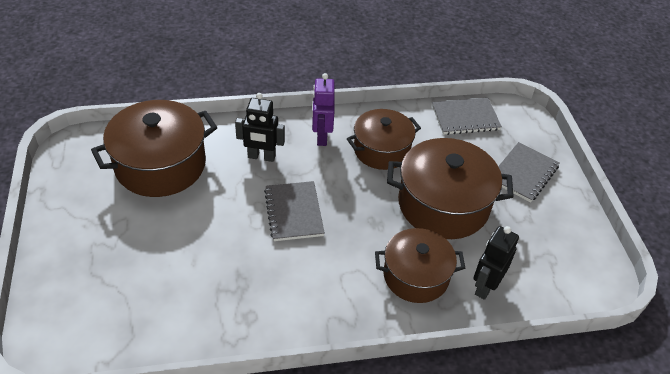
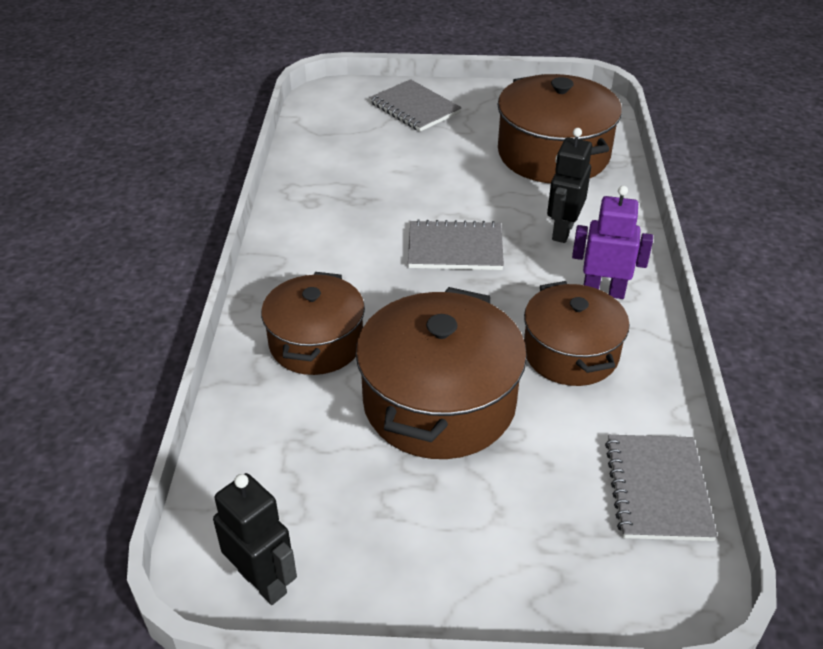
camera: 105 degrees right, 5 degrees down
black robot [474,226,519,300] -> black robot moved to [213,473,297,605]
grey notebook [498,142,560,202] -> grey notebook moved to [369,79,462,131]

